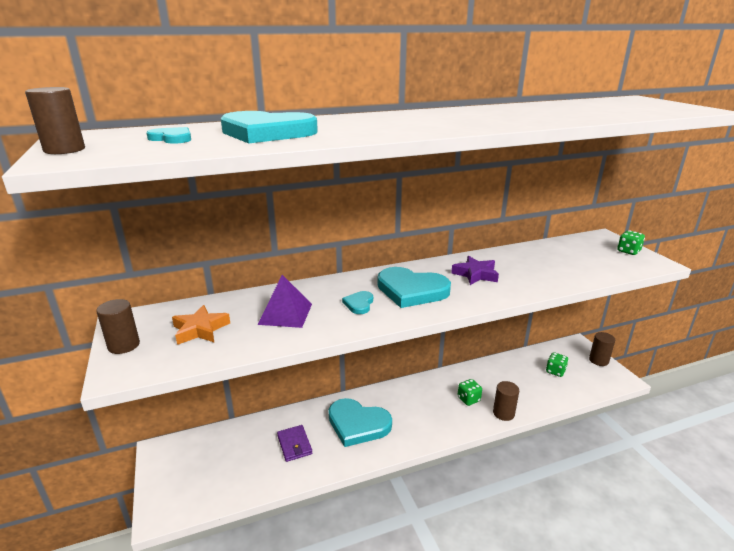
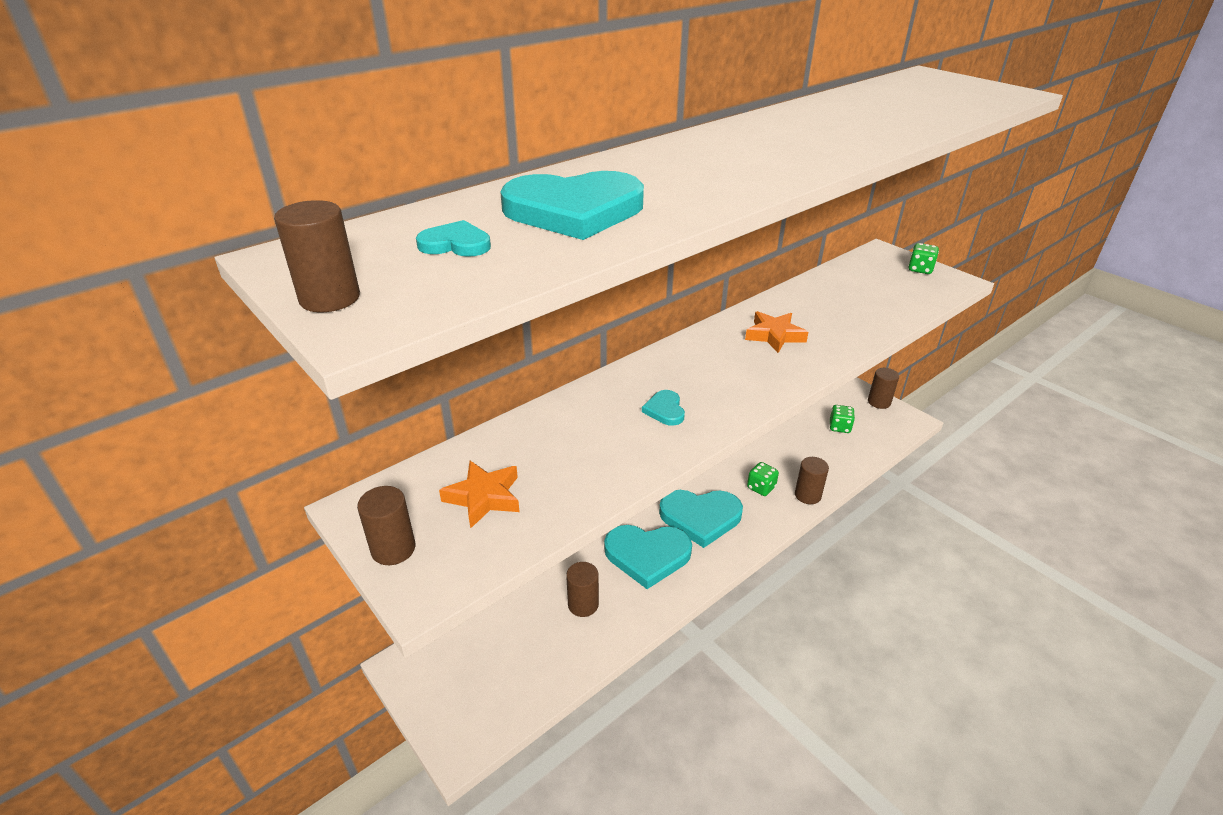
camera: 20 degrees left, 10 degrees up
purple pyramid [258,275,312,328] -> none
purple wallet [277,425,312,462] -> brown cylinder [566,562,599,617]
turquoise heart [377,267,451,308] -> turquoise heart moved to [659,490,743,548]
purple star [451,256,499,285] -> orange star [745,311,808,353]

